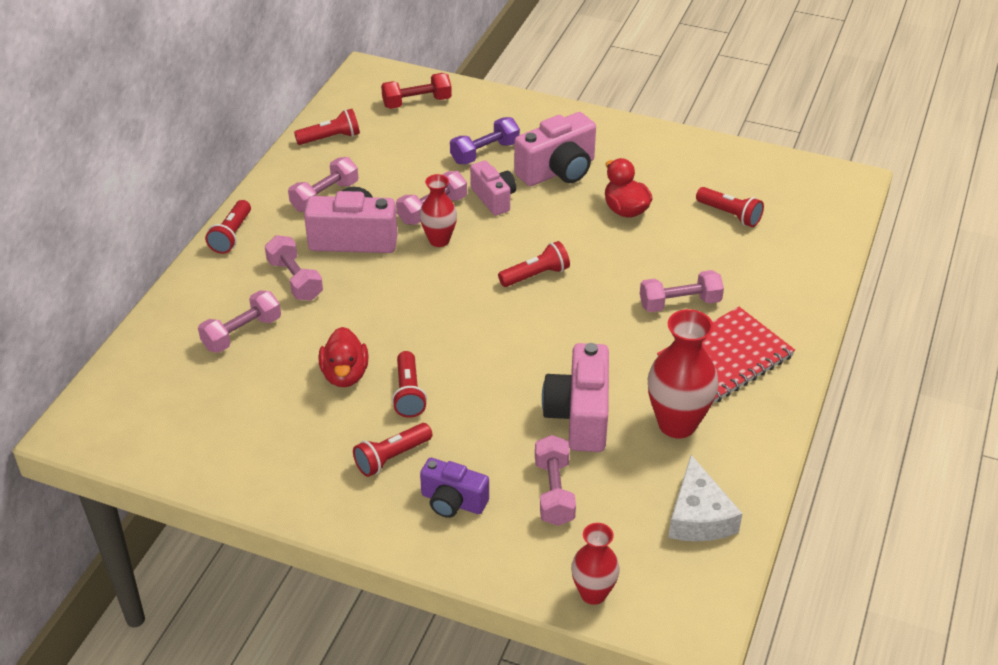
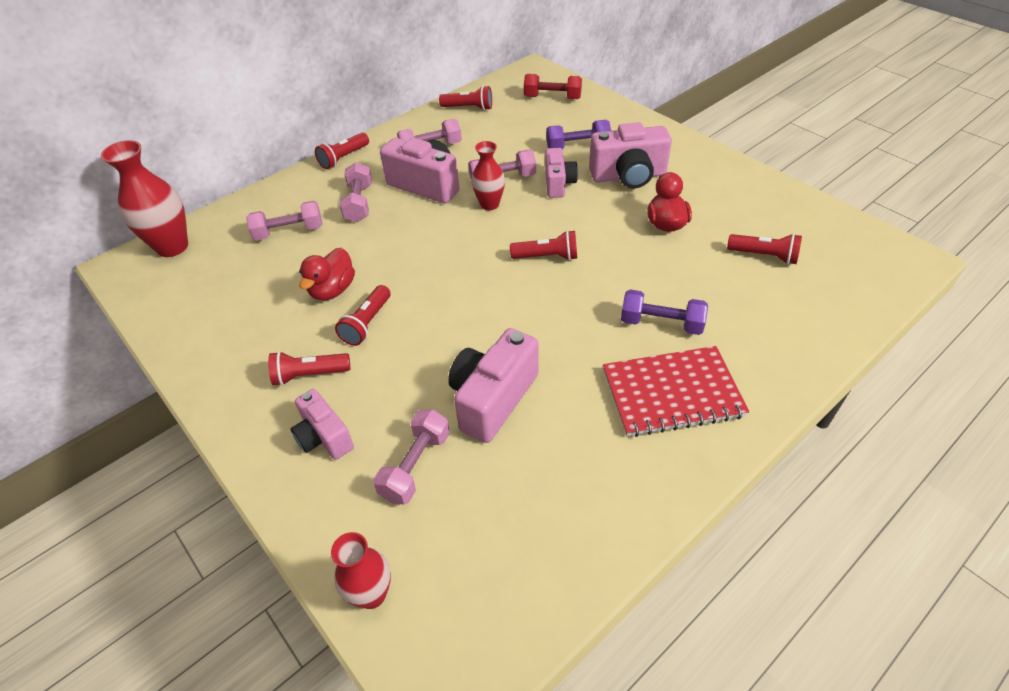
camera: 30 degrees right, 5 degrees up
purple camera [420,458,489,518] -> pink camera [291,389,354,460]
pink dumbbell [640,270,724,312] -> purple dumbbell [621,290,708,335]
red vase [648,309,718,438] -> red vase moved to [101,140,188,257]
white cheese [668,455,743,542] -> none
red flashlight [696,187,764,227] -> red flashlight turned 45 degrees counterclockwise [727,234,802,264]

